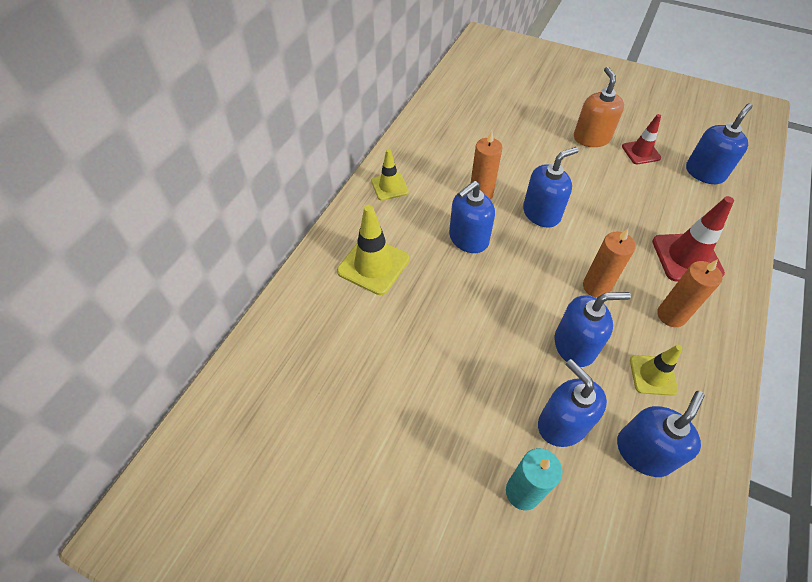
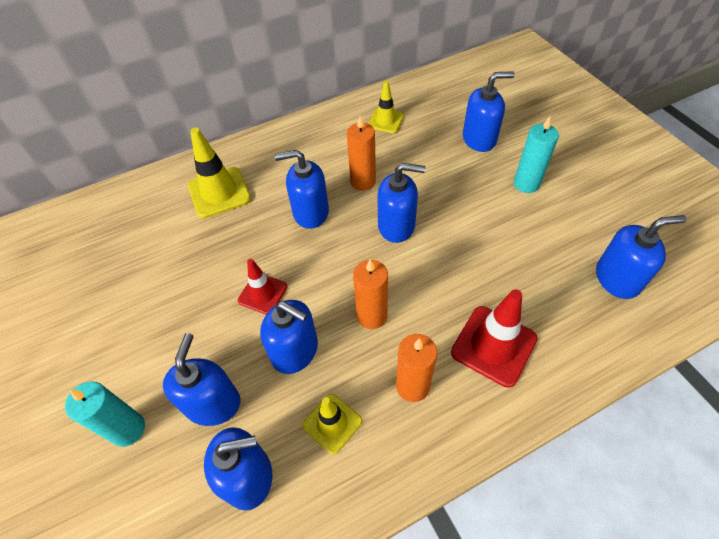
camera: 40 degrees right, 0 degrees up
yellow traffic cone [371,149,409,201] -> yellow traffic cone moved to [368,81,404,133]
orange soap dispenser [574,67,624,147] -> turquoise candle [514,116,559,193]
red traffic cone [622,114,661,164] -> red traffic cone moved to [238,259,287,315]
none -> blue soap dispenser [463,71,515,152]

